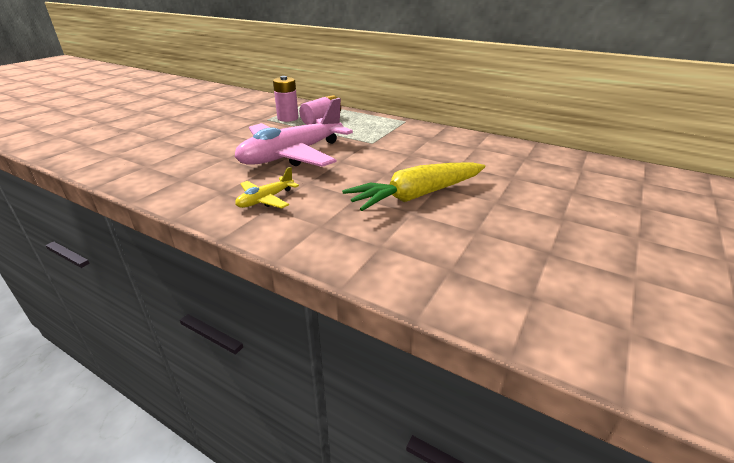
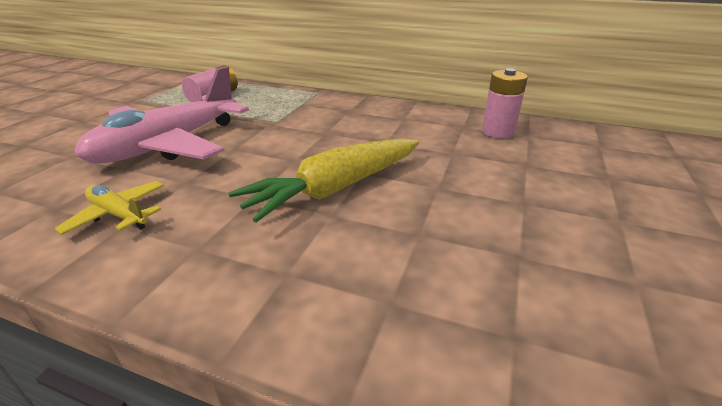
camera: 10 degrees left, 0 degrees up
yellow plane [235,167,299,208] -> yellow plane turned 90 degrees clockwise [55,181,164,235]
pink battery [273,76,299,122] -> pink battery moved to [482,68,528,138]

